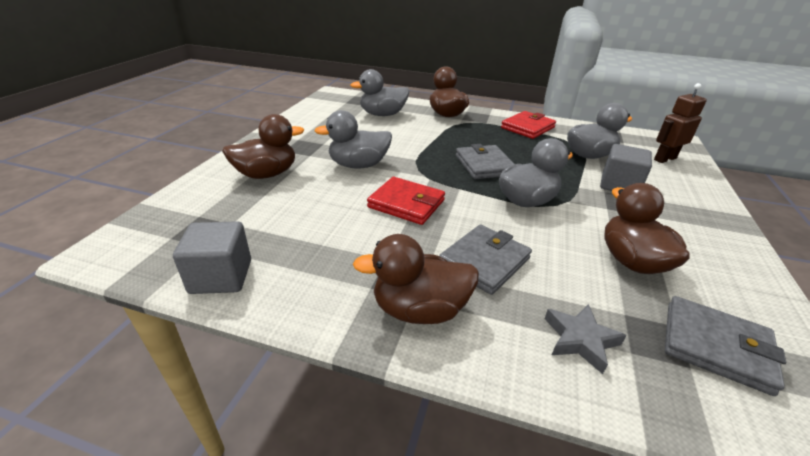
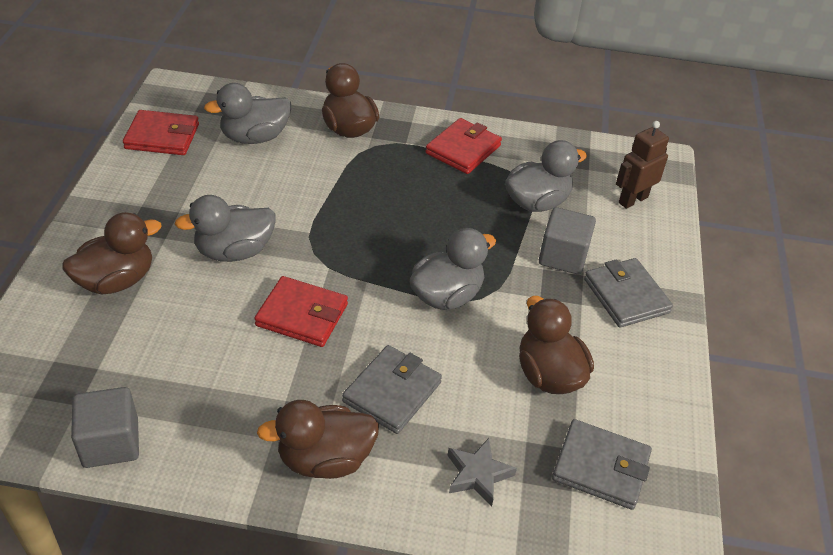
camera: 10 degrees left, 10 degrees up
grey wallet [456,144,514,179] -> grey wallet moved to [584,258,673,328]
none -> red wallet [123,110,199,155]

